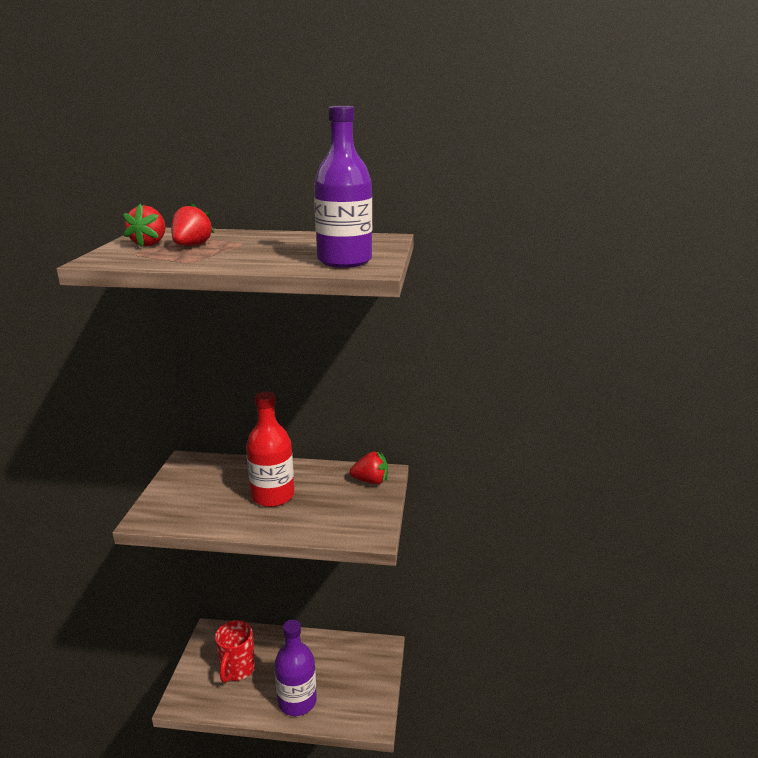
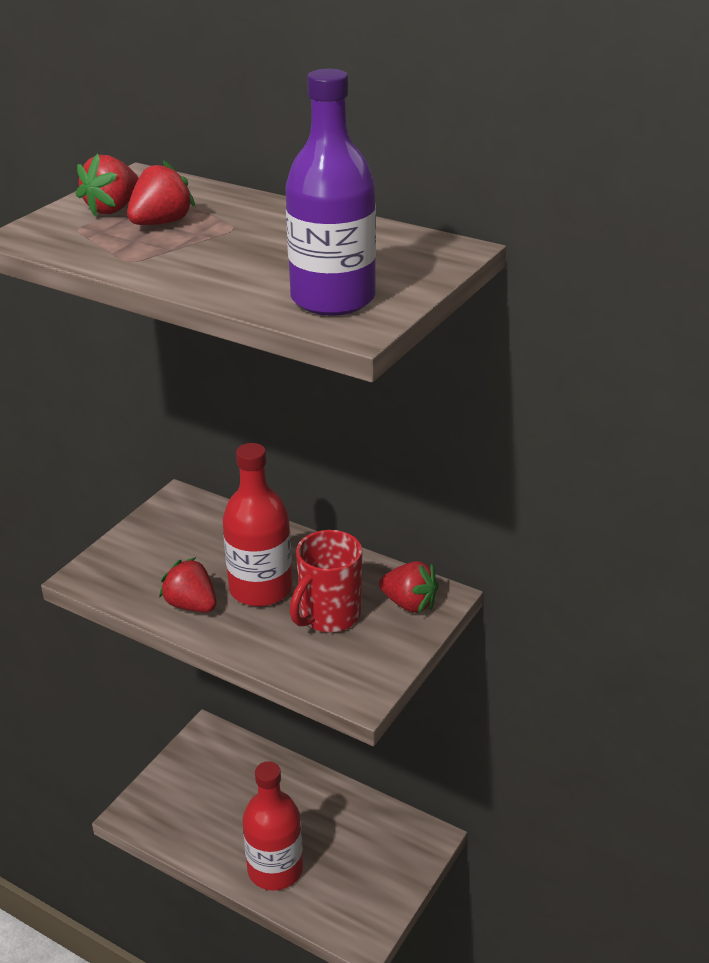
camera: 25 degrees right, 10 degrees up
red mug [215,620,255,683] -> red mug moved to [290,530,362,633]
purple bottle [274,620,317,716] -> red bottle [243,761,303,891]
none -> red strawberry [159,557,216,612]

